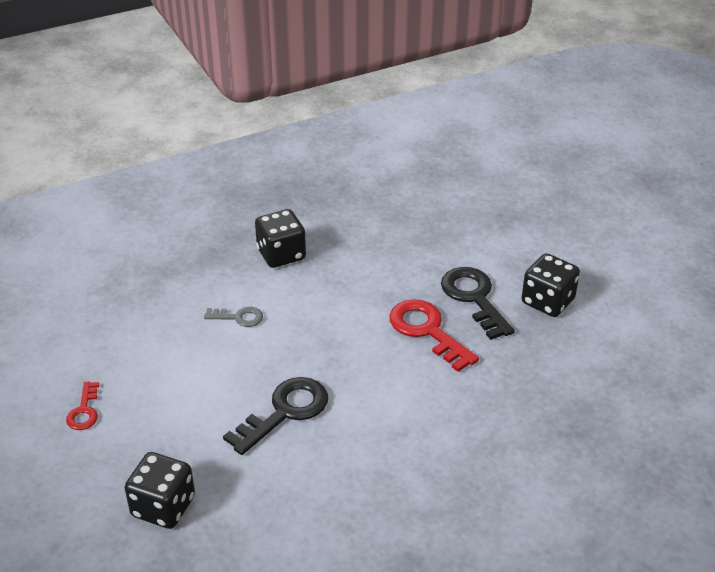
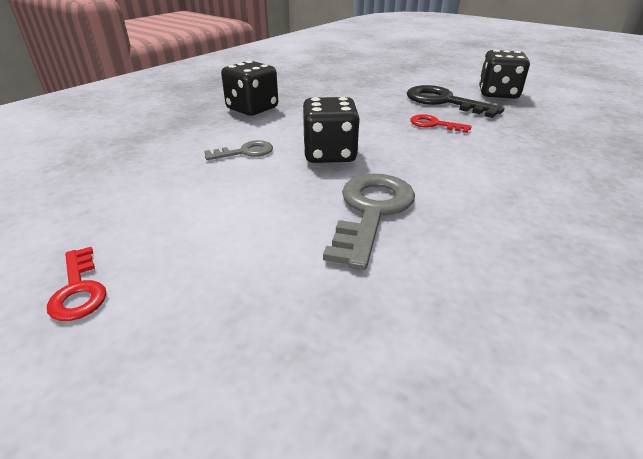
camera: 25 degrees left, 5 degrees down
black dice [125,452,195,529] -> black dice moved to [302,97,360,163]
black key [223,377,328,455] -> grey key [323,174,415,270]
red key [389,299,479,372] -> red key [410,114,472,133], size x0.54

